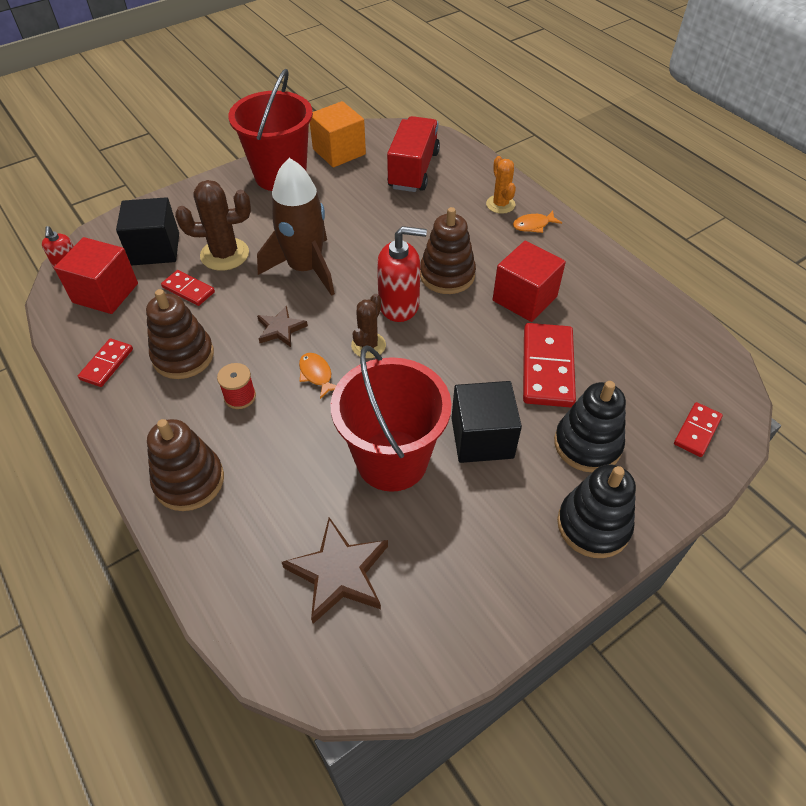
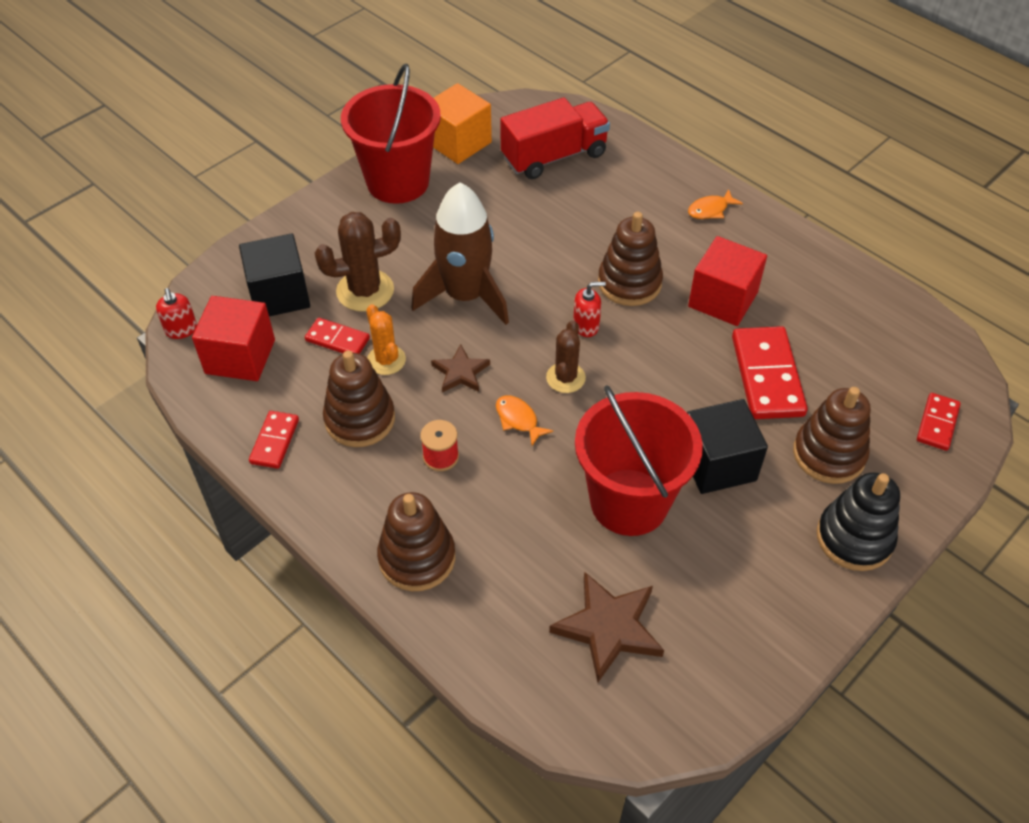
camera: 10 degrees left, 0 degrees up
red soap dispenser [377,226,427,322] -> red soap dispenser [573,282,606,337], size x0.56
red truck [387,116,440,192] -> red truck turned 60 degrees clockwise [500,97,610,179]
orange cactus [486,156,516,214] -> orange cactus moved to [366,304,406,375]
black stacking toy [554,381,626,472] -> brown stacking toy [793,387,871,484]

